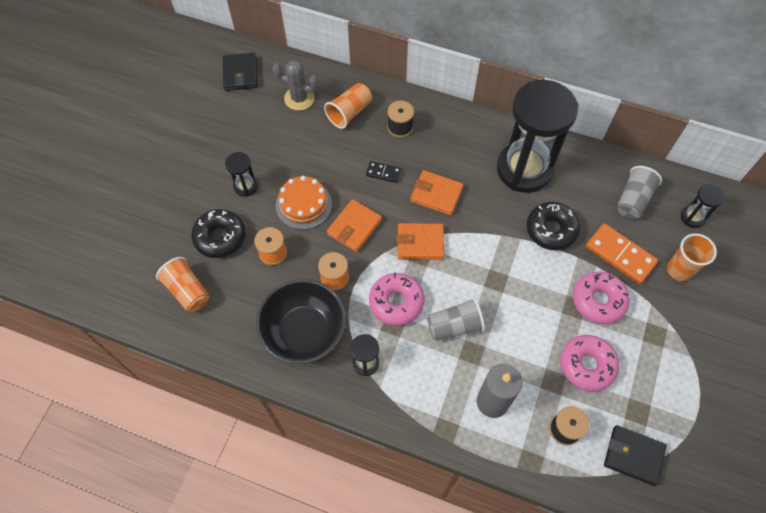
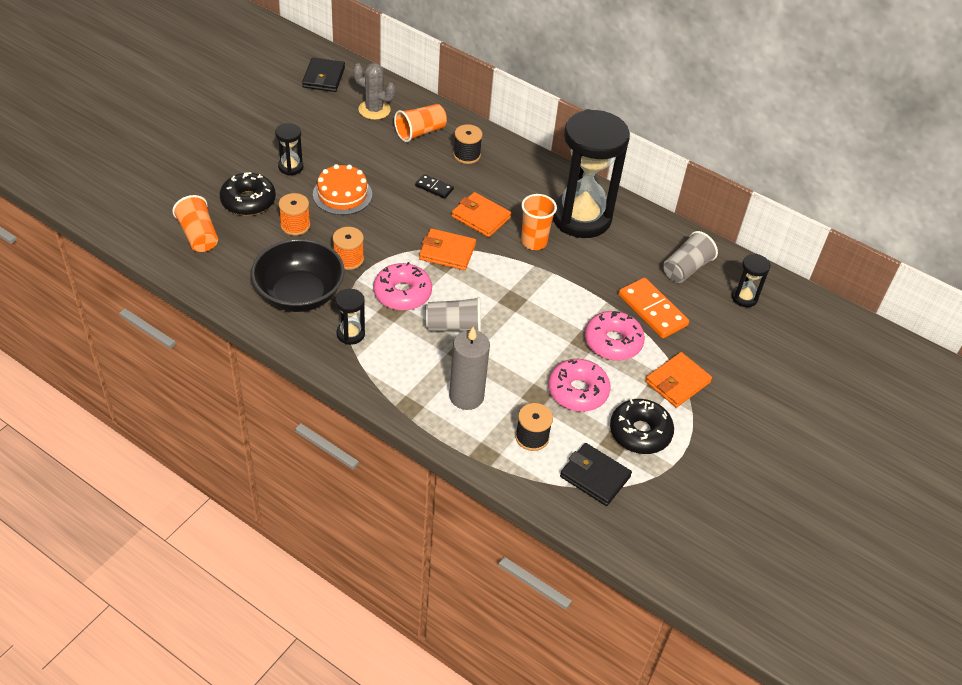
camera: 10 degrees right, 15 degrees down
orange wallet [327,199,382,252] -> orange wallet moved to [645,352,712,408]
black donut [527,202,580,250] -> black donut moved to [610,399,674,454]
orange cup [667,233,717,281] -> orange cup moved to [521,194,557,250]

